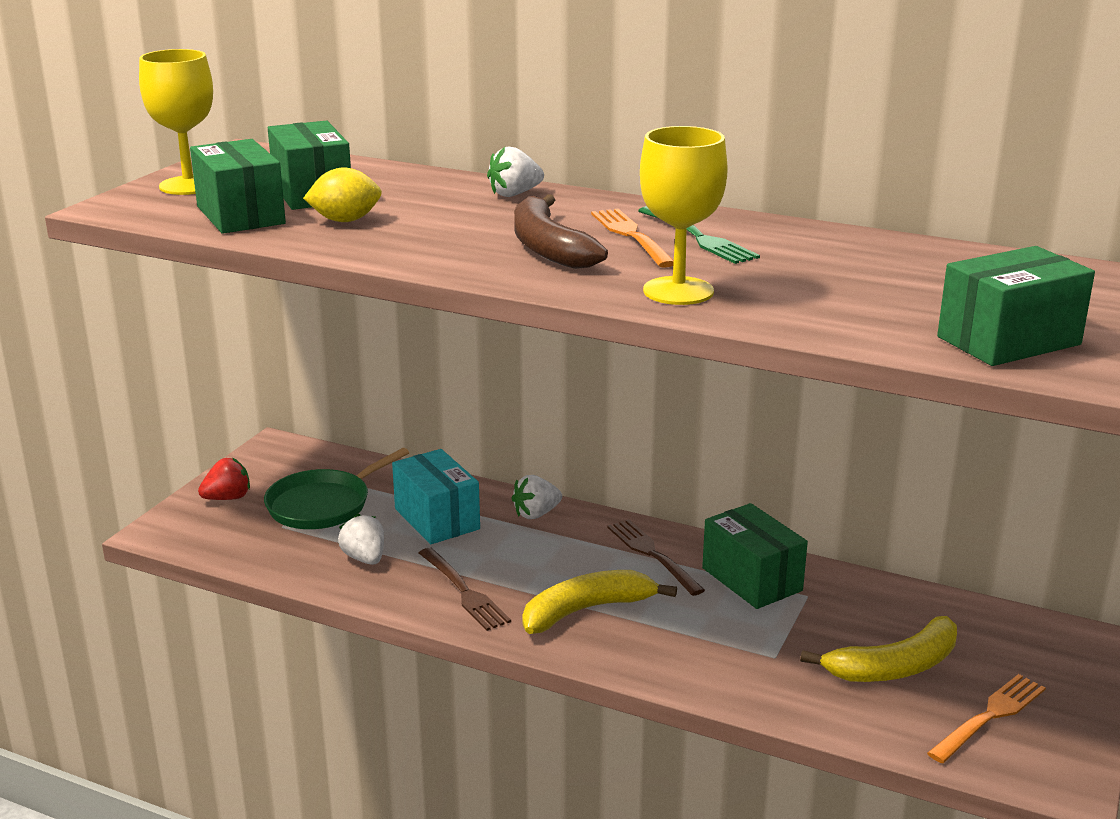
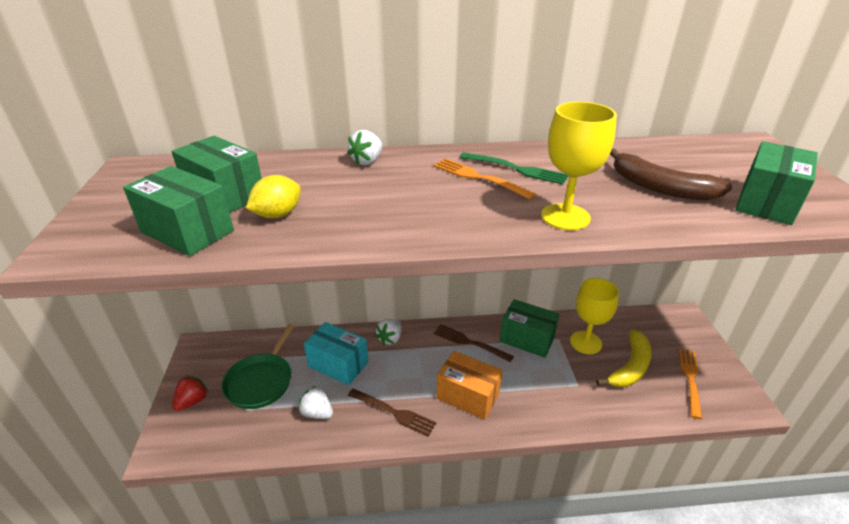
camera: 30 degrees left, 10 degrees up
yellow goblet [139,49,213,195] -> yellow goblet moved to [570,278,619,354]
brown banana [514,194,608,269] -> brown banana moved to [610,149,732,201]
yellow banana [522,570,677,634] -> orange box [437,351,503,420]

